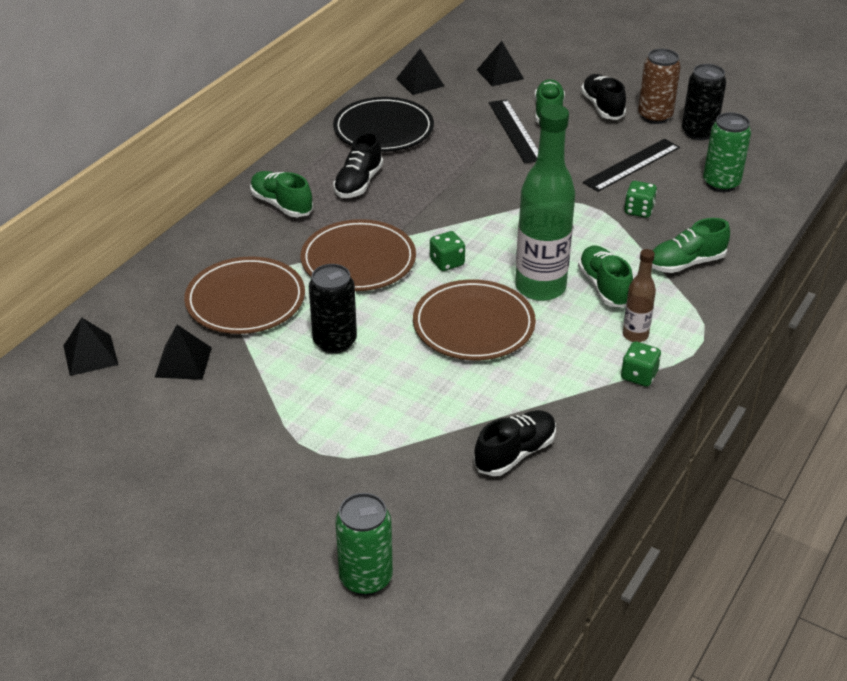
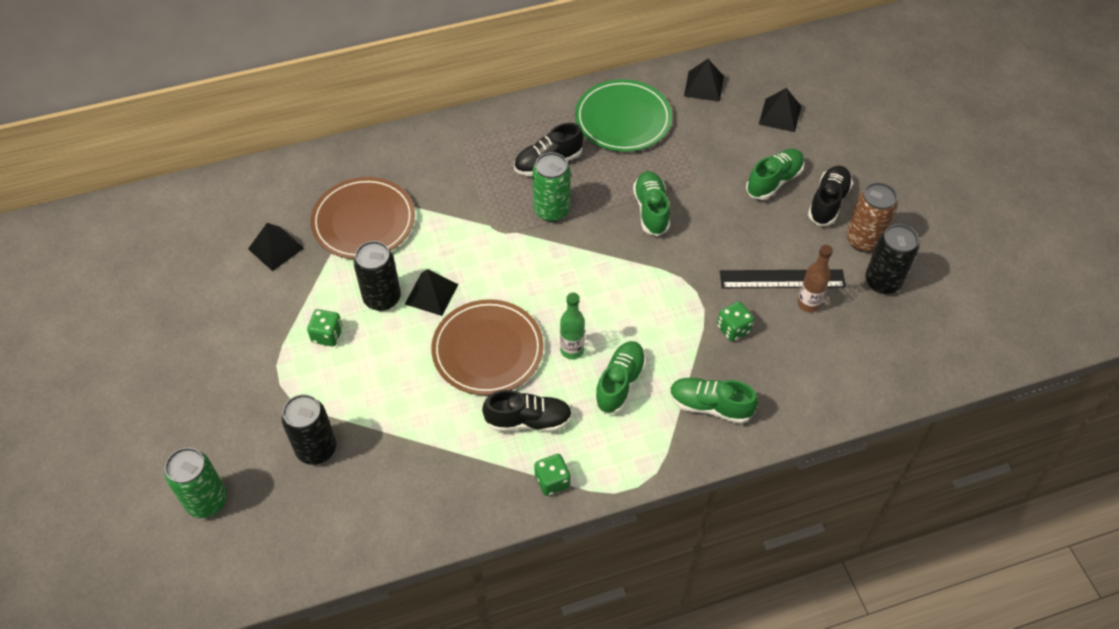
camera: 40 degrees right, 15 degrees up
black pyramid [63,318,118,376] -> black pyramid moved to [405,269,458,316]
green shoe [250,171,313,217] -> green shoe moved to [633,171,670,236]
brown plate [301,219,416,291] -> none
black plate [333,97,434,152] -> green plate [575,79,672,152]
green dice [430,231,465,271] -> green dice moved to [307,309,343,346]
black shoe [474,410,556,476] -> black shoe moved to [482,390,572,432]
black ruler [489,99,538,163] -> none
green bottle [515,105,575,301] -> green bottle [560,293,585,359], size x0.49
brown bottle [623,249,656,342] -> brown bottle moved to [797,245,833,312]
green can [703,112,751,192] -> green can moved to [532,152,571,222]
none -> black can [281,394,336,465]

